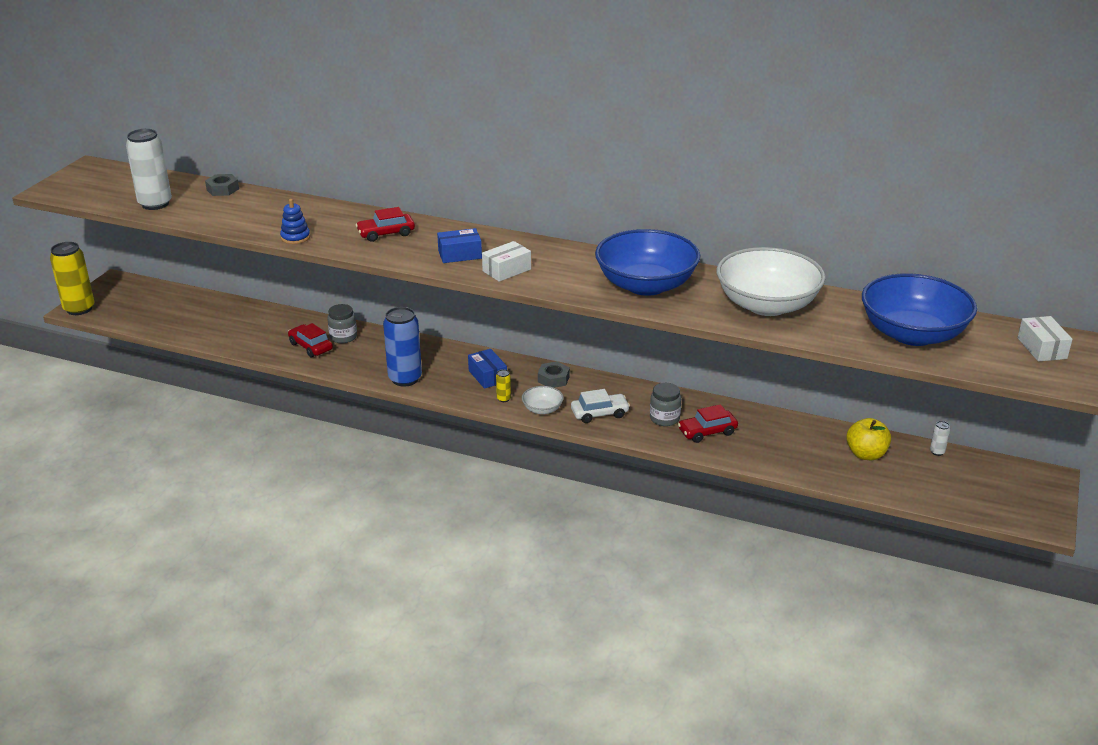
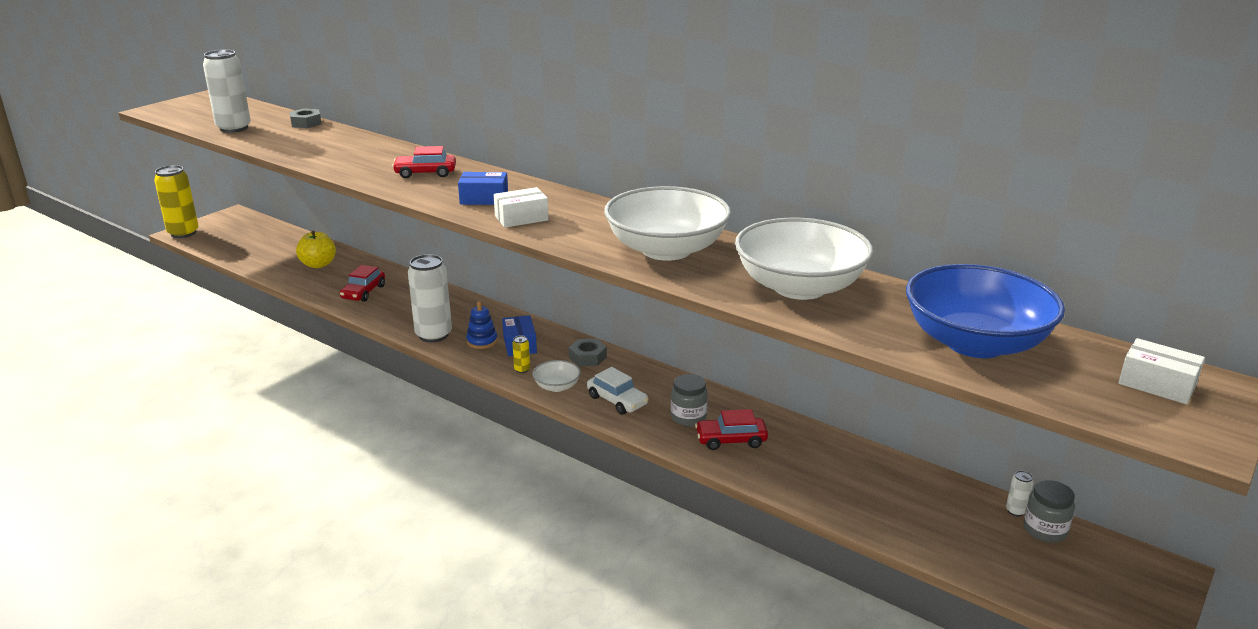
camera: 15 degrees right, 5 degrees down
blue stacking toy [280,199,310,244] -> blue stacking toy moved to [466,301,498,349]
red car [288,323,333,357] -> red car turned 135 degrees counterclockwise [340,265,385,302]
grey jar [328,304,357,343] -> grey jar moved to [1023,480,1075,543]
blue can [383,307,422,387] -> white can [408,254,452,343]
white car [571,389,630,423] -> white car turned 45 degrees clockwise [587,367,648,415]
blue bowl [595,229,700,296] -> white bowl [604,186,731,261]
yellow apple [846,418,891,460] -> yellow apple moved to [296,231,336,268]
white box [1018,316,1073,362] -> white box turned 60 degrees counterclockwise [1118,338,1205,404]

